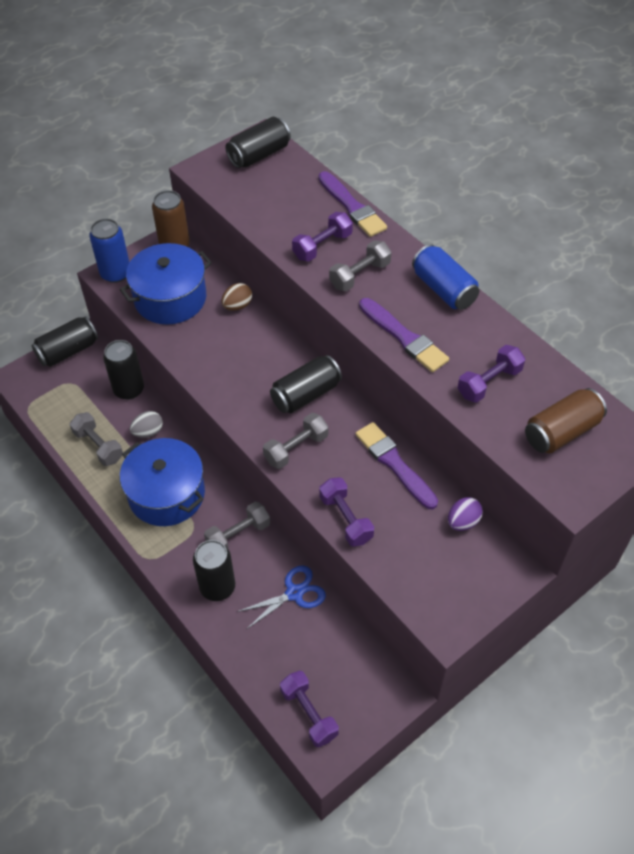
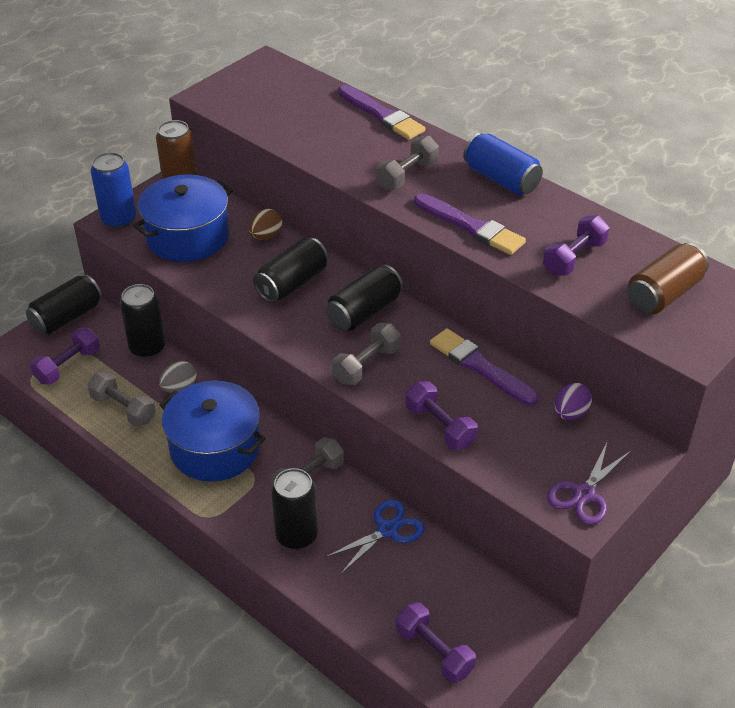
camera: 10 degrees left, 10 degrees down
black can [225,117,291,168] -> black can moved to [253,237,328,302]
purple dumbbell [292,212,353,261] -> purple dumbbell moved to [30,328,100,385]
none -> purple scissors [547,441,631,525]

